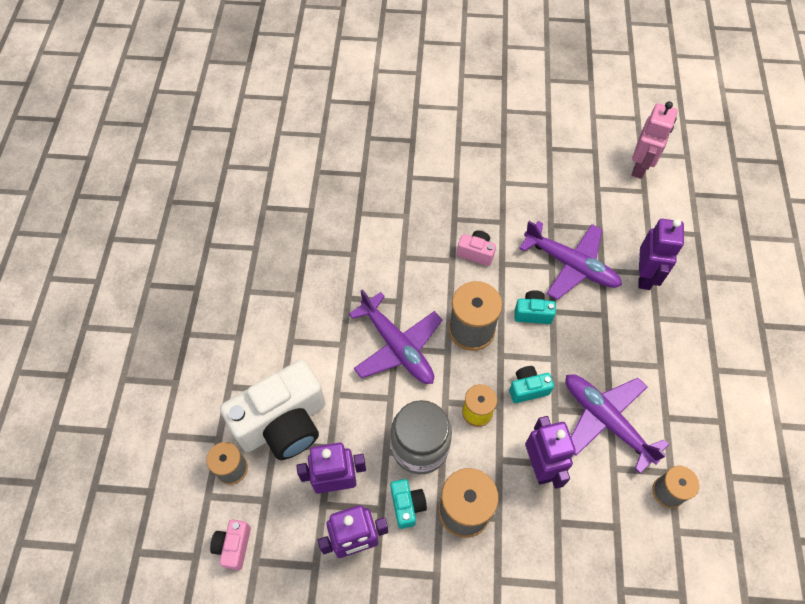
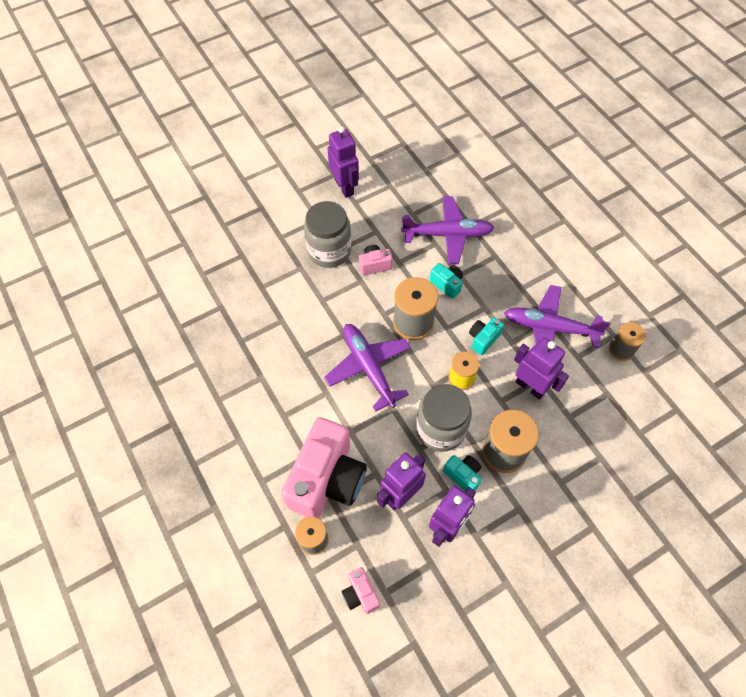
camera: 35 degrees left, 0 degrees up
white camera [220,360,326,460] -> pink camera [281,417,367,518]
purple plane [349,289,442,384] -> purple plane turned 135 degrees counterclockwise [324,324,411,411]
turquoise camera [514,290,556,324] -> turquoise camera turned 75 degrees clockwise [430,263,463,299]
pink robot [632,101,678,179] -> none
purple robot [638,219,684,290] -> purple robot moved to [327,126,359,198]
none -> grey jar [304,201,351,268]

